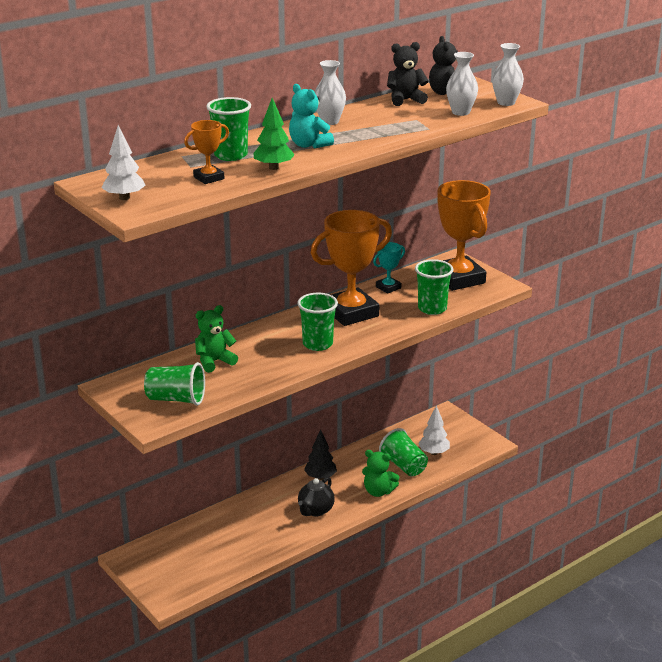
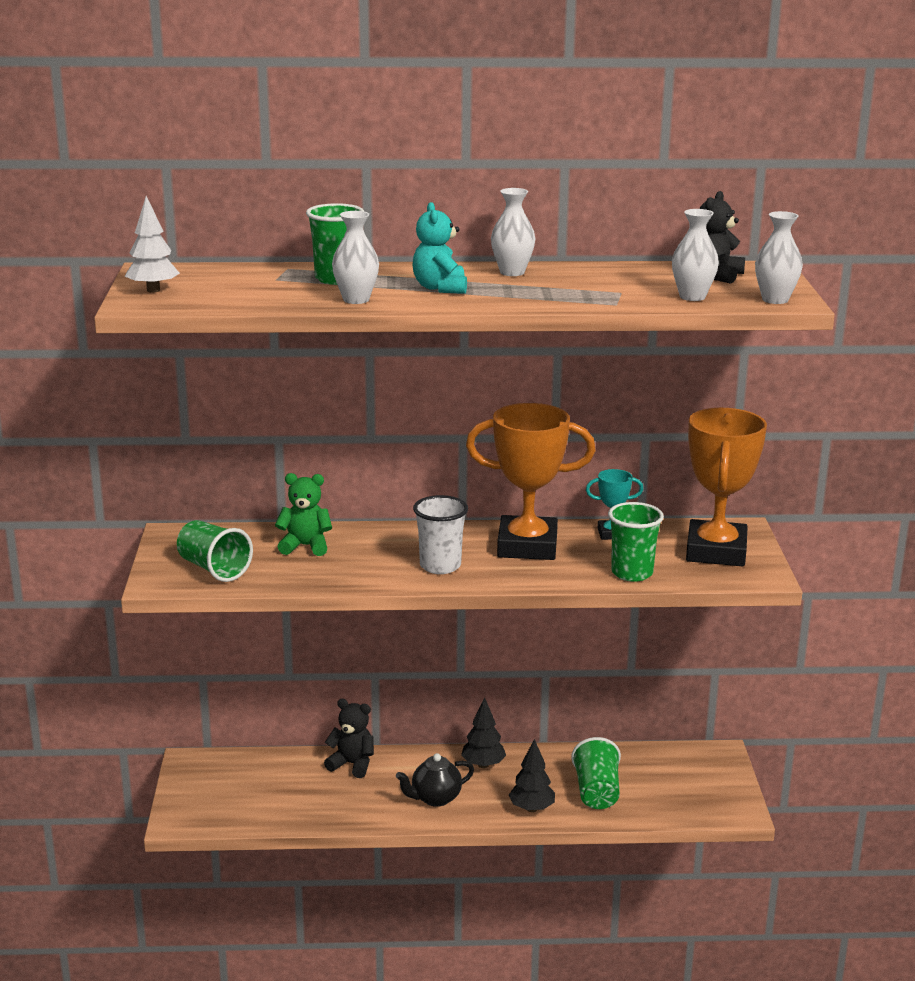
camera: 35 degrees right, 5 degrees down
orange trophy [184,120,229,184] -> none
green tree [253,98,295,170] -> white vase [332,211,379,304]
green cup [297,293,338,351] -> white cup [413,495,468,574]
green teddy bear [362,450,399,497] -> black tree [509,739,555,812]
black teddy bear [387,42,429,106] -> black teddy bear moved to [324,699,374,778]
white tree [418,405,450,455] -> none

